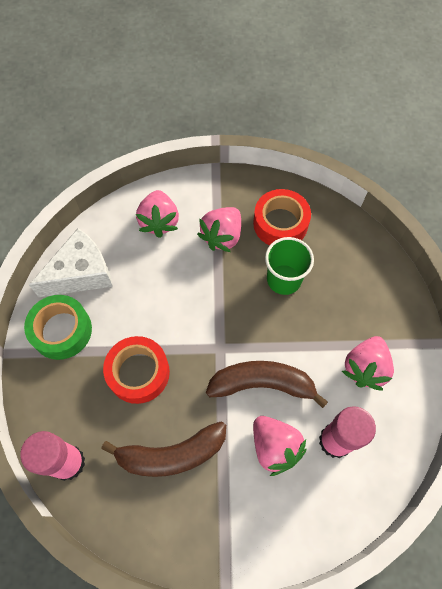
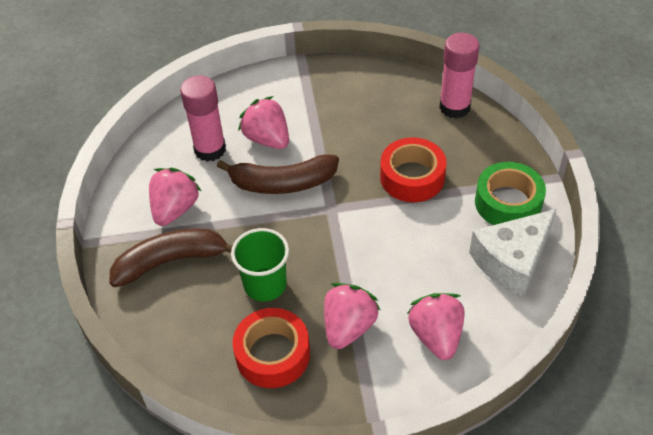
camera: 175 degrees right, 15 degrees down
brown banana [101,422,226,477] -> brown banana moved to [109,228,233,287]

